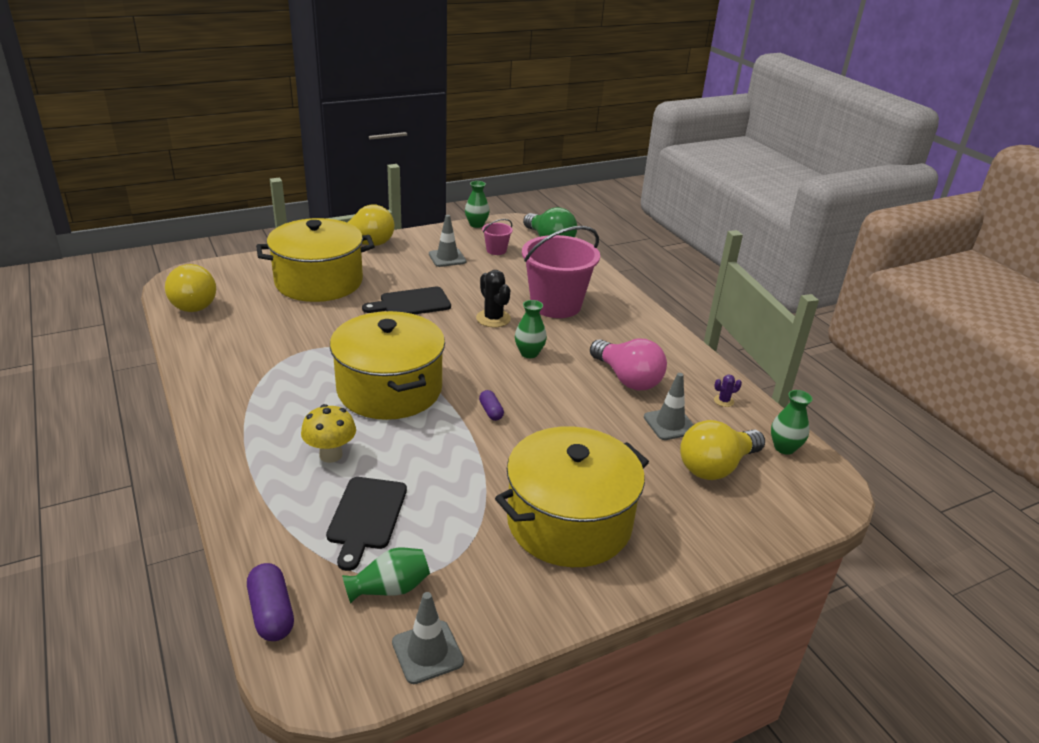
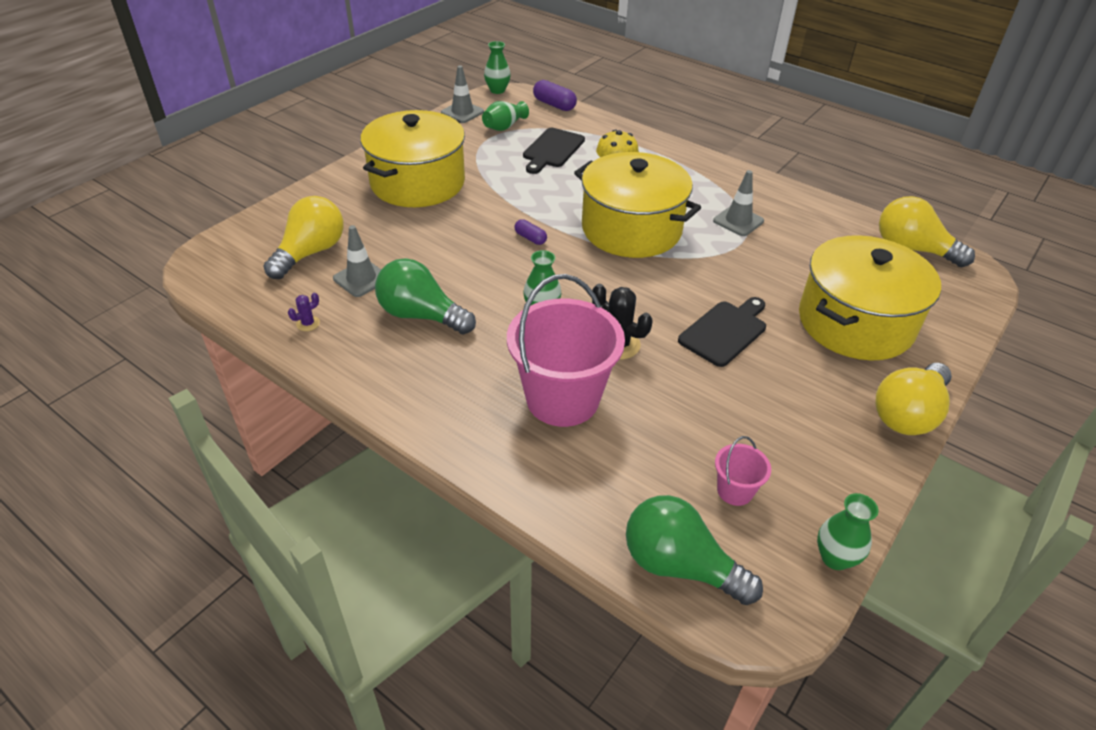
camera: 155 degrees right, 10 degrees up
black cutting board [326,477,407,571] -> black cutting board turned 135 degrees counterclockwise [523,128,585,174]
grey traffic cone [429,215,466,267] -> grey traffic cone moved to [713,170,764,236]
pink light bulb [590,339,667,390] -> green light bulb [375,258,476,334]
green vase [771,390,813,455] -> green vase moved to [484,41,511,94]

